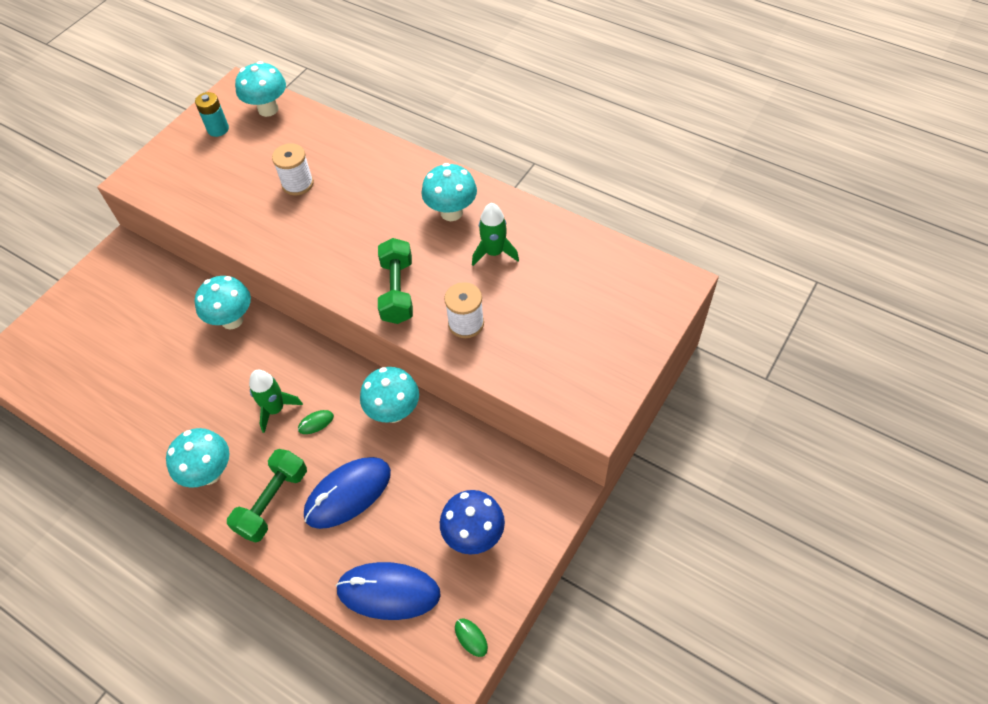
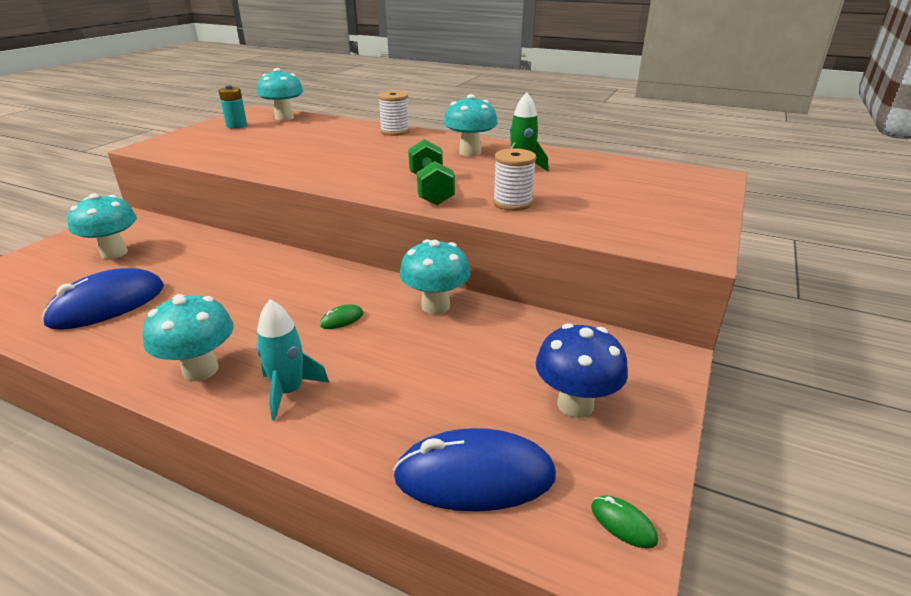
camera: 10 degrees left, 25 degrees down
turquoise mushroom [195,276,251,329] -> turquoise mushroom moved to [68,194,137,259]
green dumbbell [227,449,307,543] -> turquoise rocket [256,299,329,420]
green rocket [249,370,303,433] -> none
white spool [272,143,314,196] -> white spool moved to [378,91,410,136]
blue mouse [304,457,391,529] -> blue mouse moved to [42,268,164,330]

